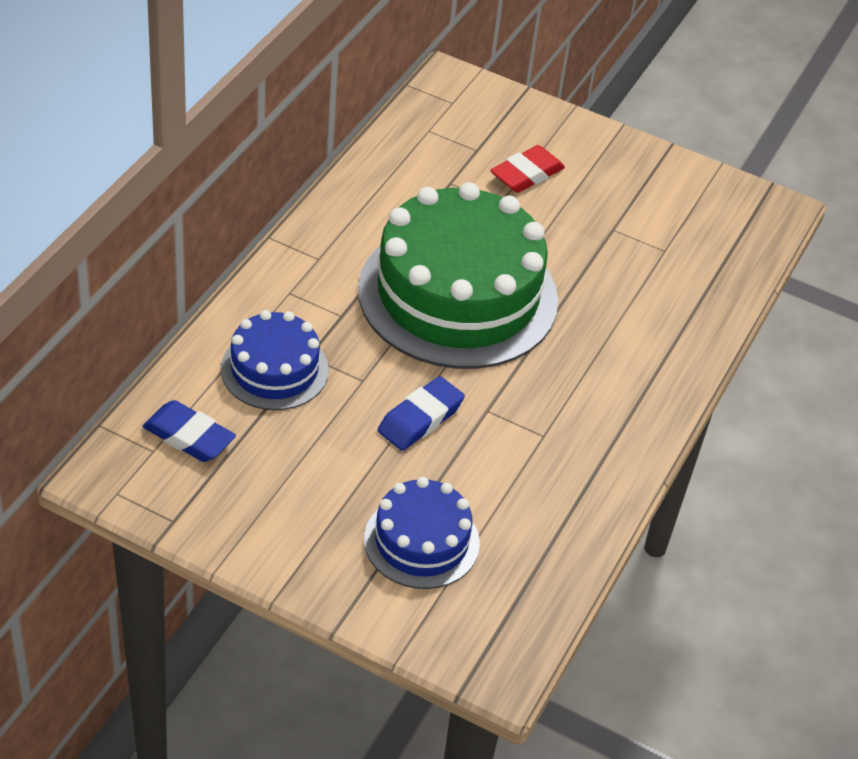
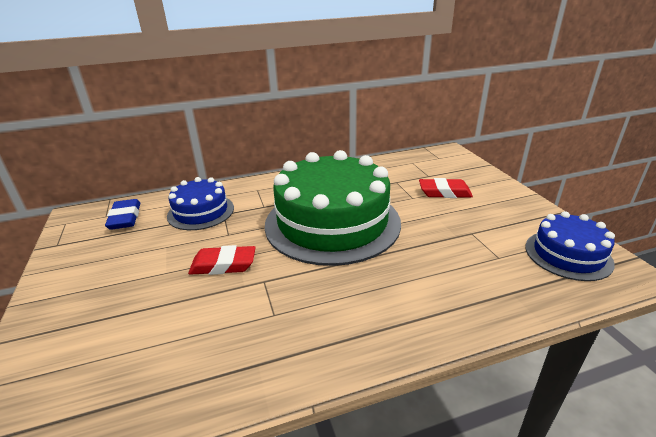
camera: 50 degrees right, 15 degrees down
blue cake [364,477,480,589] -> blue cake moved to [525,211,615,281]
blue eraser [378,376,465,451] -> red eraser [188,245,256,275]

